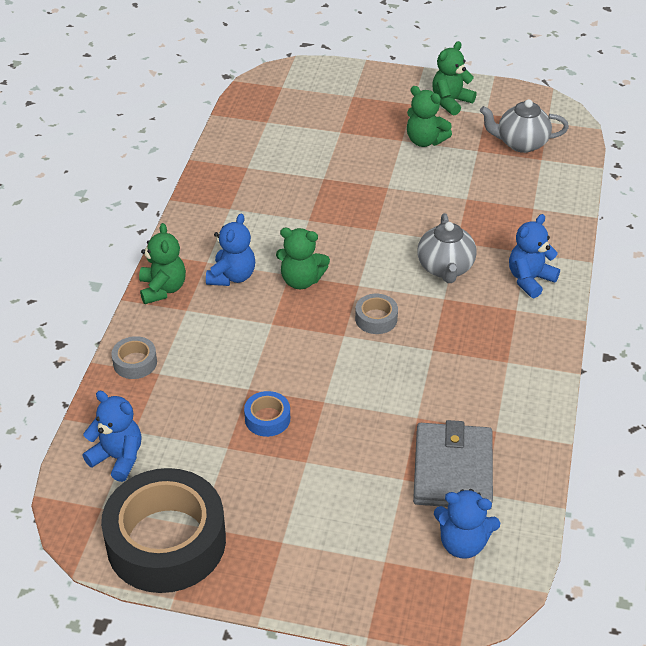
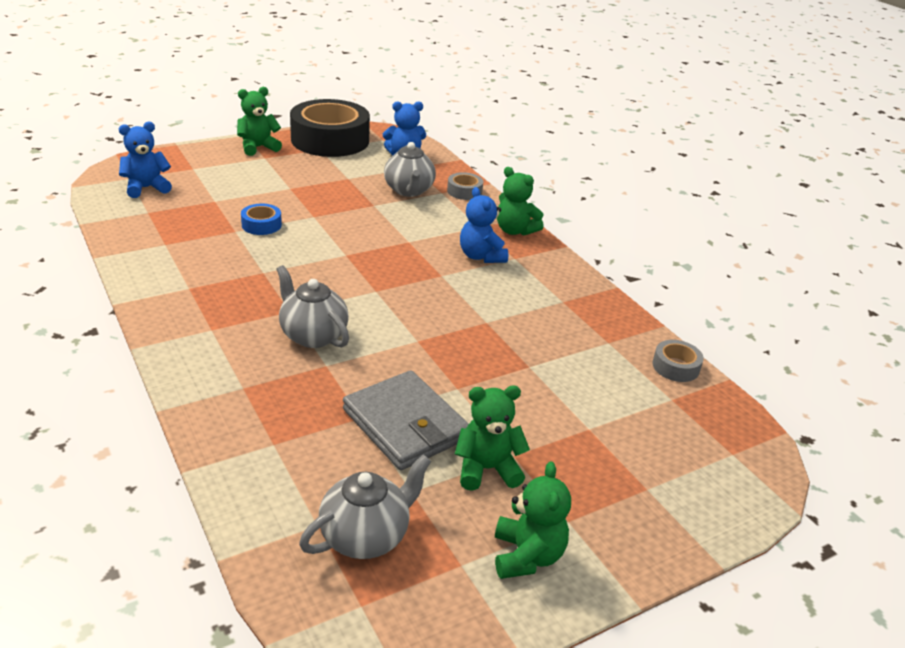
camera: 135 degrees right, 10 degrees down
blue tape [244,391,290,437] -> blue tape moved to [241,204,282,235]
green teddy bear [276,228,330,289] -> green teddy bear moved to [237,87,282,156]
grey tape [355,294,398,334] -> grey tape moved to [652,340,704,382]
grey wallet [413,420,493,510] -> grey wallet moved to [343,370,469,470]
blue teddy bear [509,214,560,298] -> none
none -> grey teapot [384,142,436,197]

